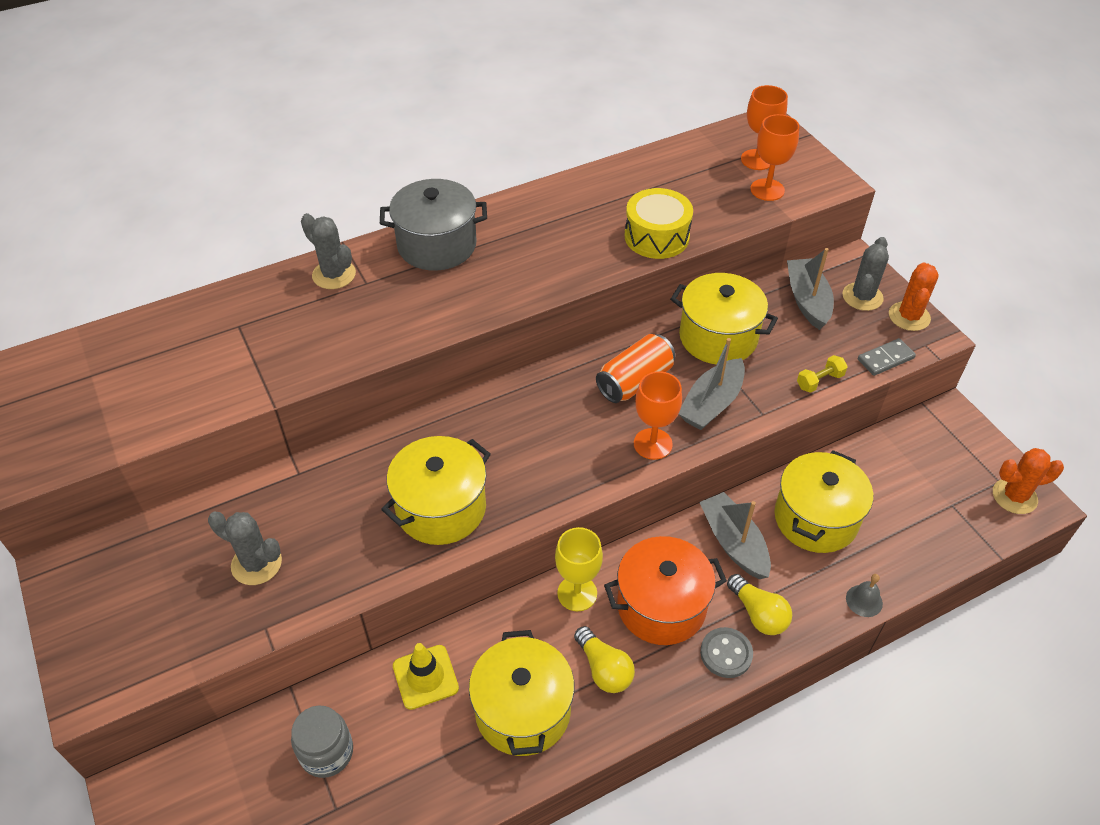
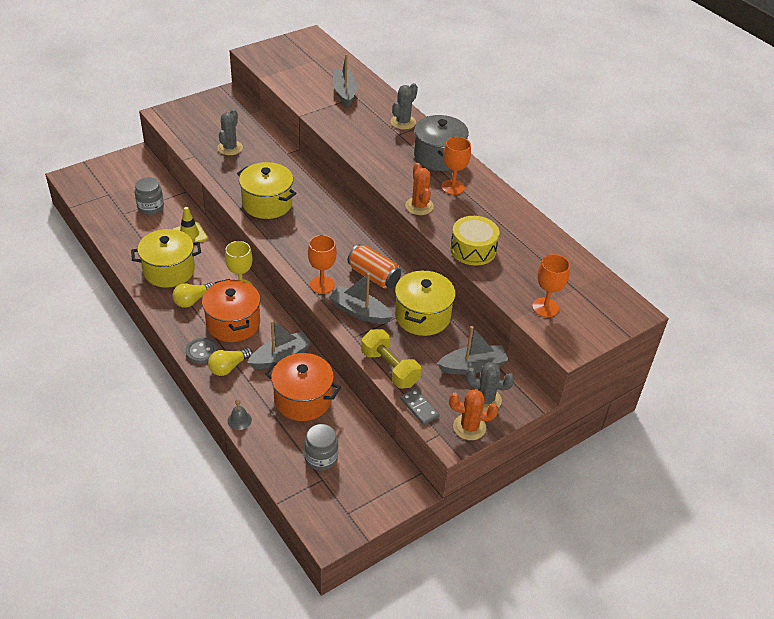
camera: 80 degrees right, 5 degrees down
orange goblet [741,85,788,170] -> orange goblet moved to [441,137,471,195]
yellow pot [774,450,873,553] -> orange pot [265,353,341,421]
yellow dumbbell [797,355,848,393] -> yellow dumbbell [361,329,421,389], size x1.87
orange cactus [993,448,1064,514] -> orange cactus moved to [405,163,434,215]
none -> grey jar [304,424,338,470]
none -> grey boat [333,54,357,107]

